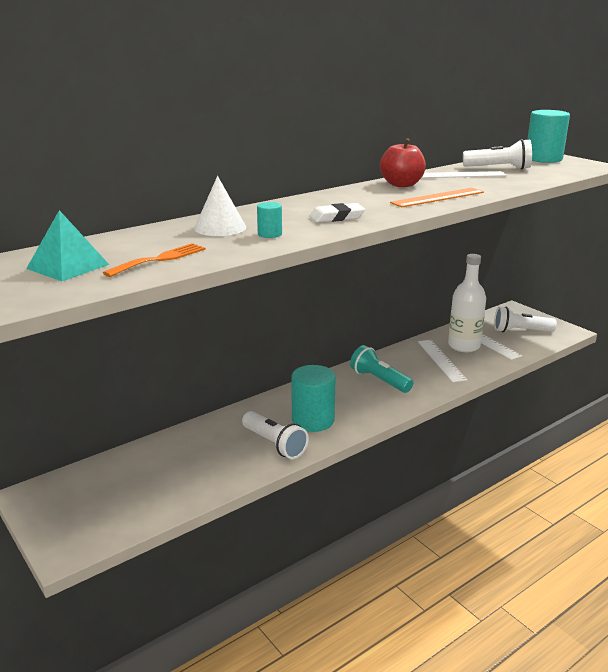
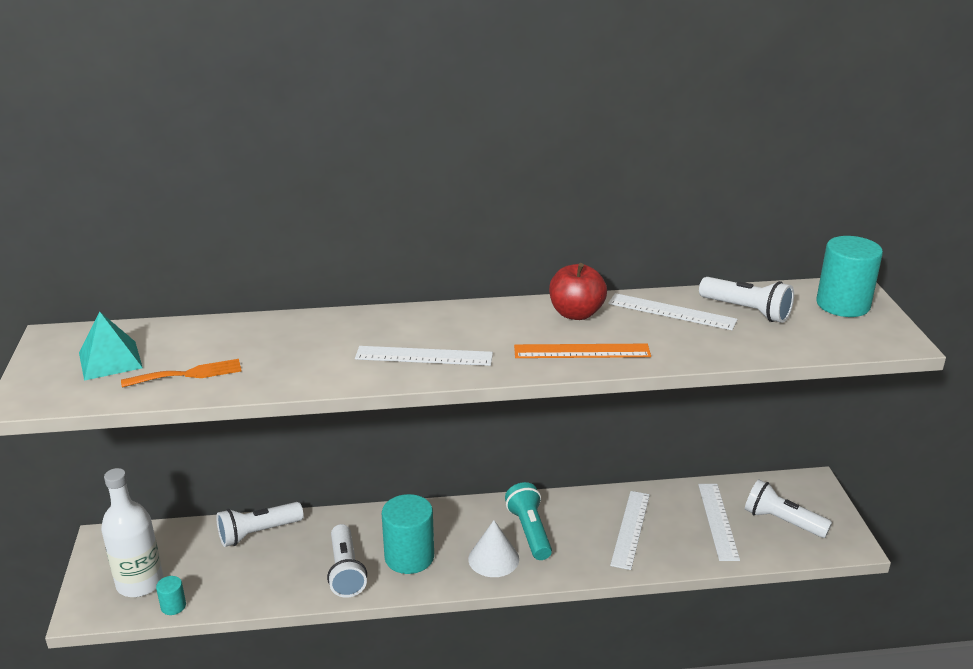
camera: 30 degrees right, 5 degrees up
white cone [194,176,246,236] -> white cone moved to [468,520,519,577]
turquoise cylinder [257,202,282,238] -> turquoise cylinder moved to [156,576,186,615]
white eraser [310,203,365,223] -> white ruler [355,346,493,366]
white bottle [448,254,486,352] -> white bottle moved to [101,468,163,597]
none -> white flashlight [217,502,304,547]

